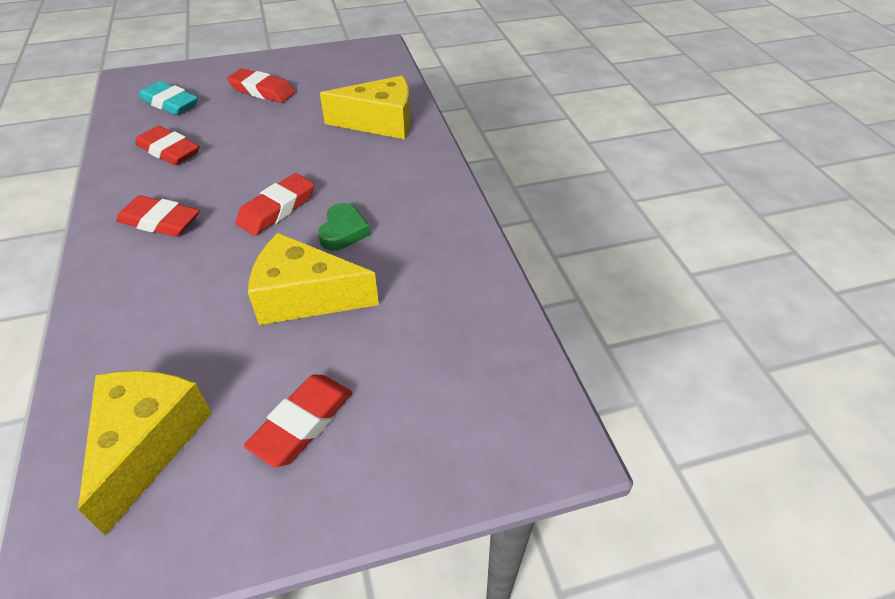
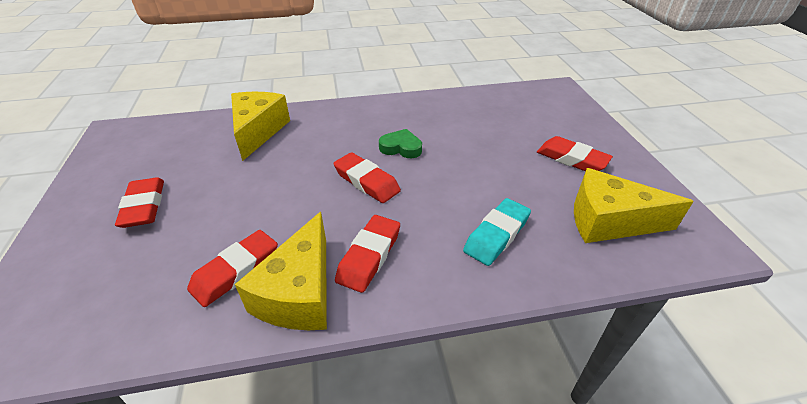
camera: 85 degrees left, 5 degrees down
turquoise eraser [139,81,198,115] -> turquoise eraser moved to [463,198,531,266]
red eraser [227,69,295,103] -> red eraser turned 45 degrees counterclockwise [115,177,164,228]
yellow cheese [248,233,379,325] -> yellow cheese moved to [235,212,327,330]

